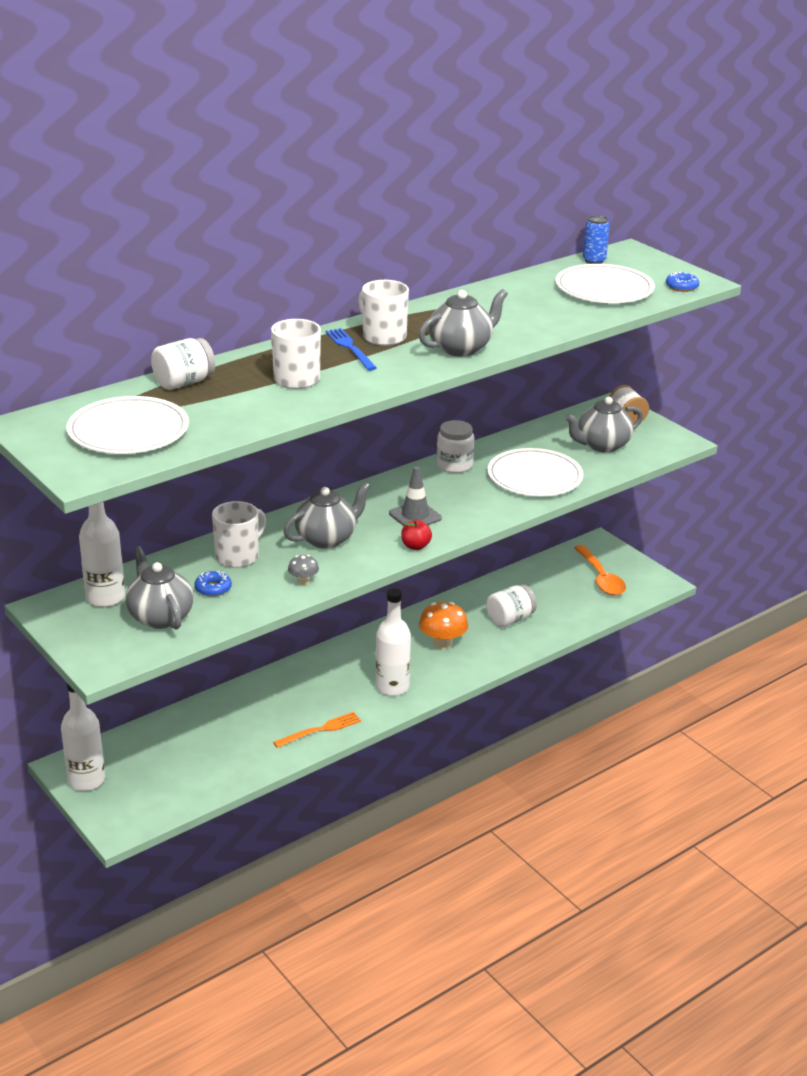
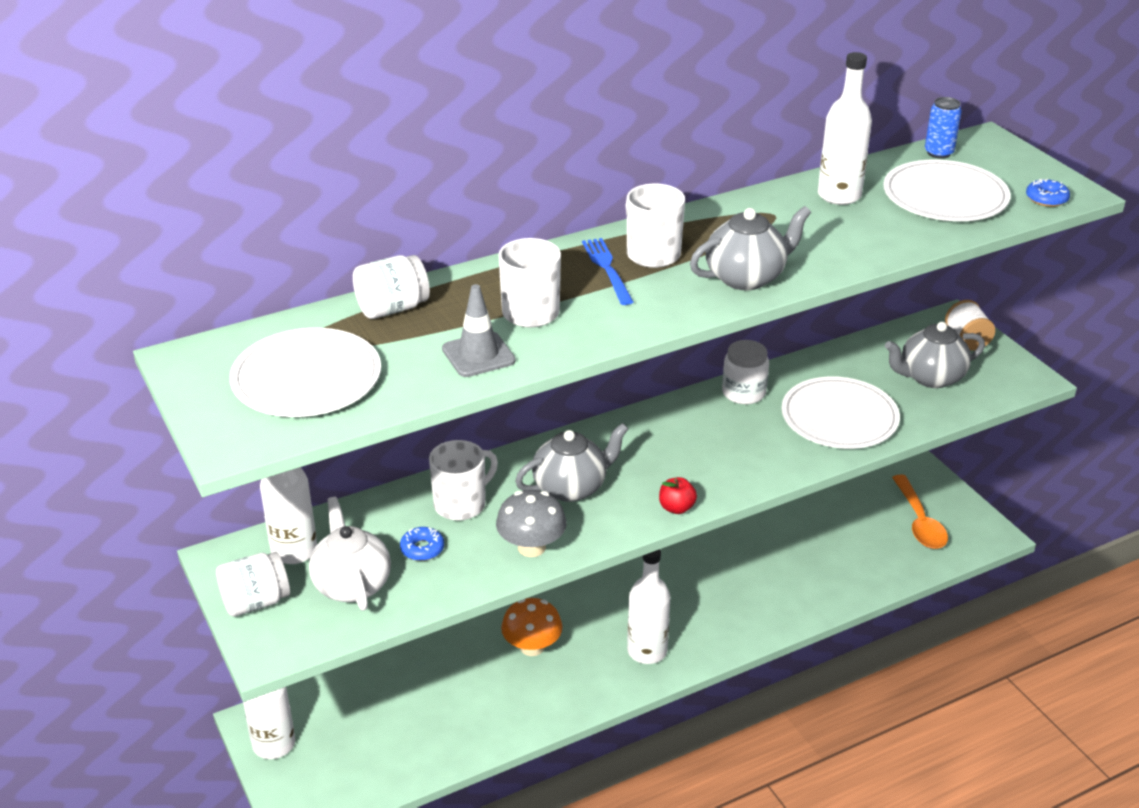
camera: 10 degrees right, 5 degrees up
grey teapot [126,546,194,630] -> white teapot [309,497,391,611]
orange fork [273,712,361,748] -> none
grey mushroom [288,555,319,585] -> grey mushroom [496,490,567,557], size x1.86
grey traffic cone [389,466,442,526] -> grey traffic cone moved to [442,284,516,377]
orange mushroom [419,602,468,649] -> orange mushroom moved to [501,598,563,656]
white jar [486,585,537,627] -> white jar moved to [216,552,290,617]
none -> white bottle [818,52,872,205]

